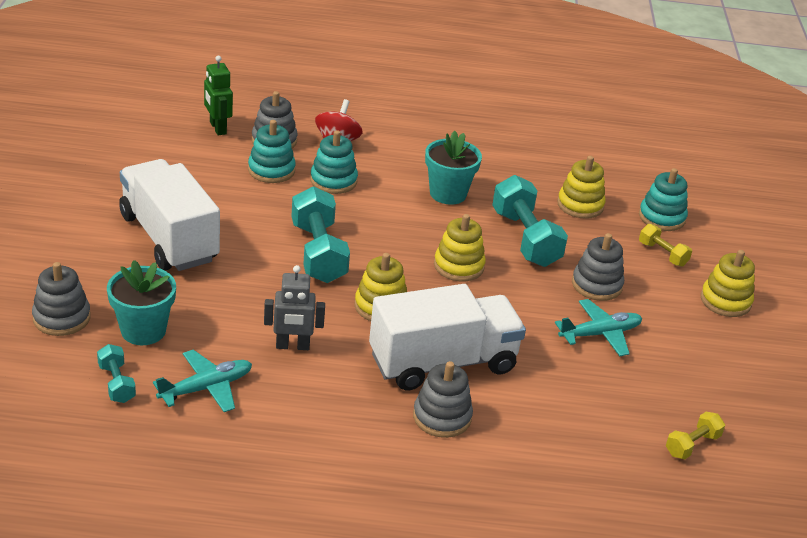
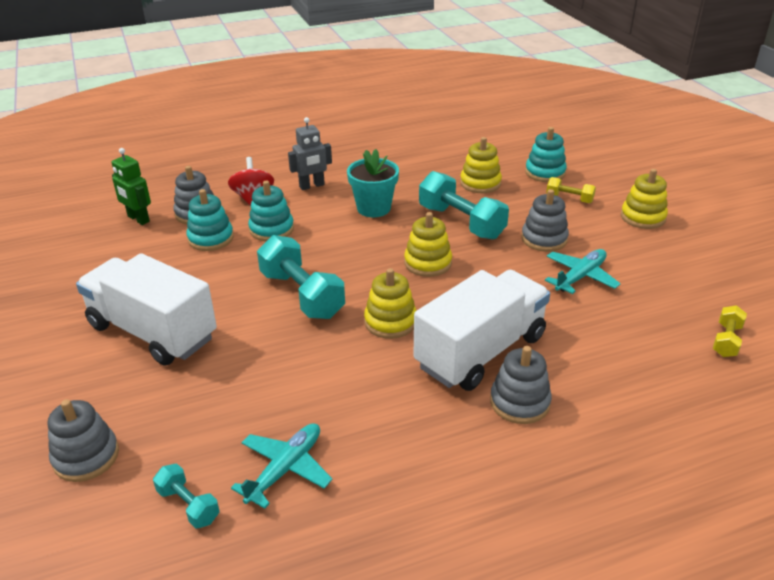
camera: 20 degrees left, 0 degrees up
turquoise flower pot [107,260,176,345] -> none
grey robot [264,265,325,350] -> grey robot moved to [288,117,332,190]

